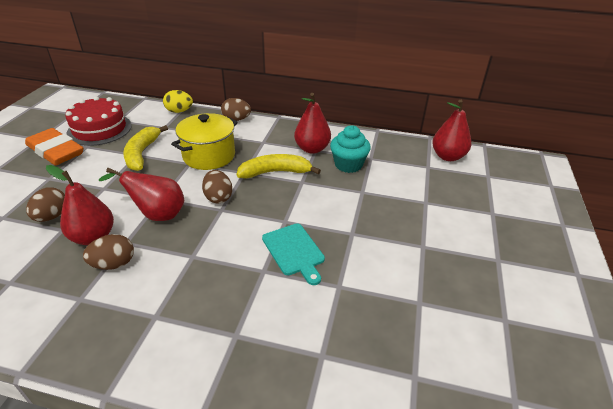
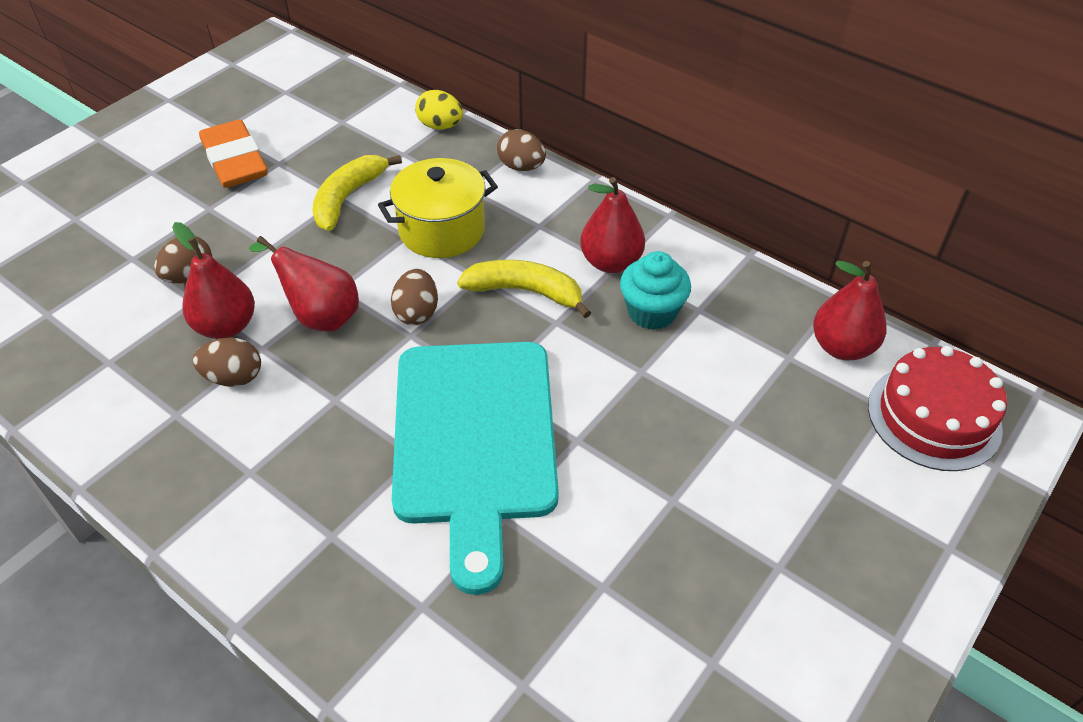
camera: 25 degrees right, 10 degrees up
red cake [65,96,132,146] -> red cake moved to [868,346,1007,471]
turquoise cutting board [262,223,325,285] -> turquoise cutting board [392,342,559,595], size x2.27

